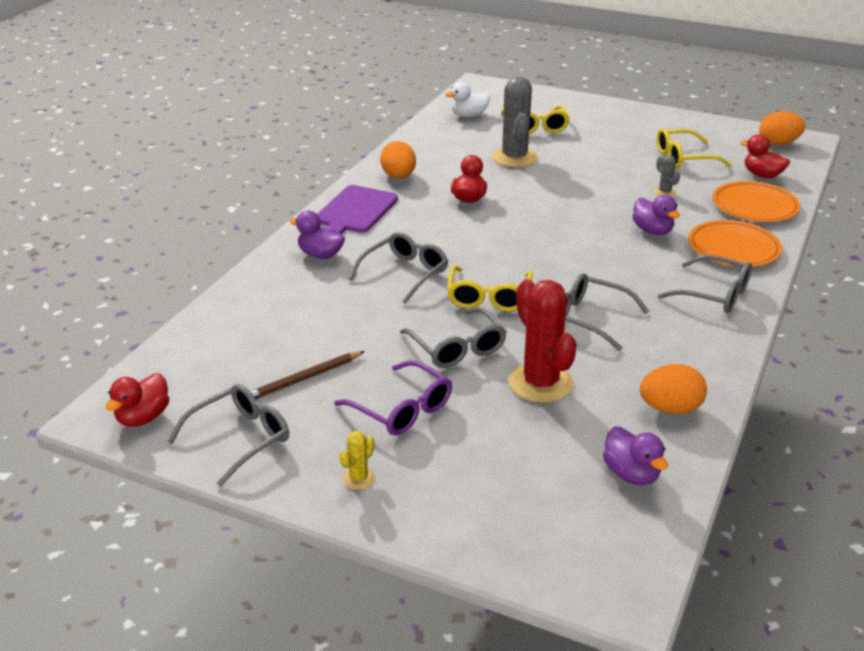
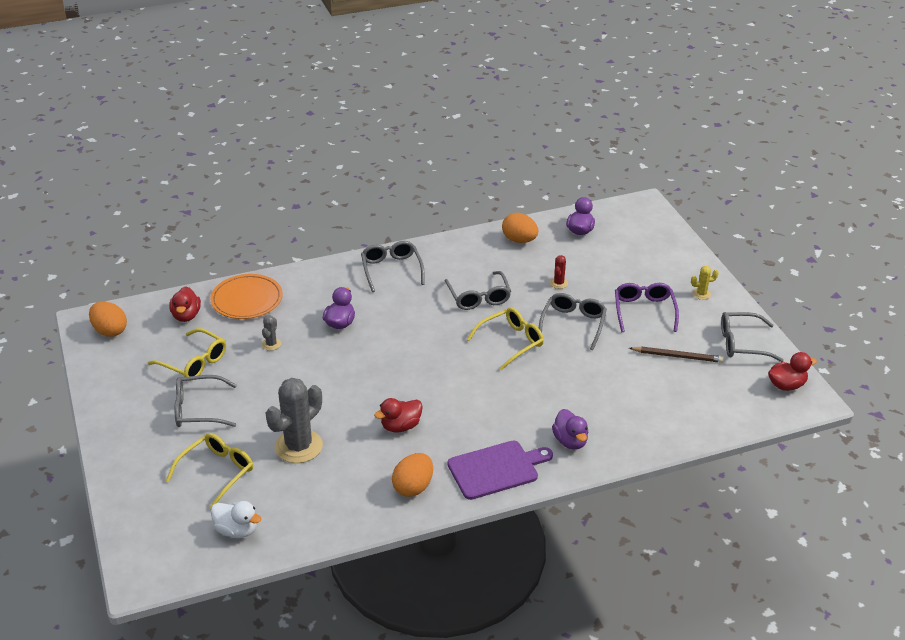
camera: 135 degrees left, 5 degrees up
grey glasses [349,232,448,304] -> grey glasses moved to [175,375,237,427]
red cactus [509,279,577,403] -> red cactus [550,255,568,289], size x0.45
orange plate [688,220,782,267] -> none

